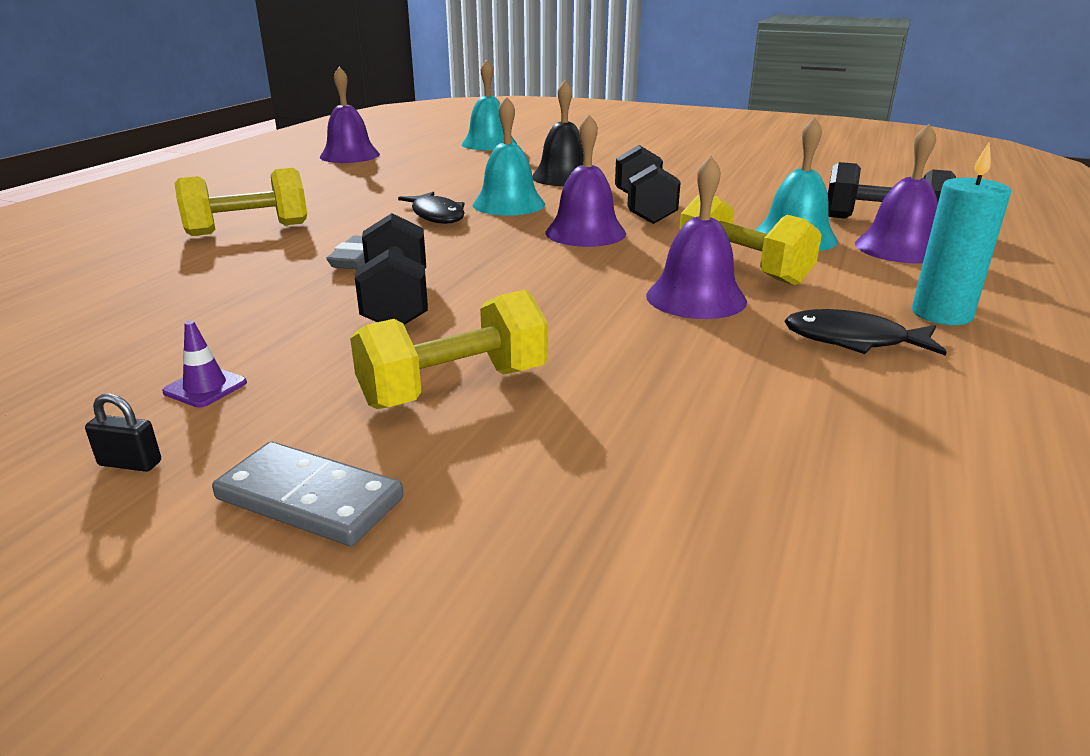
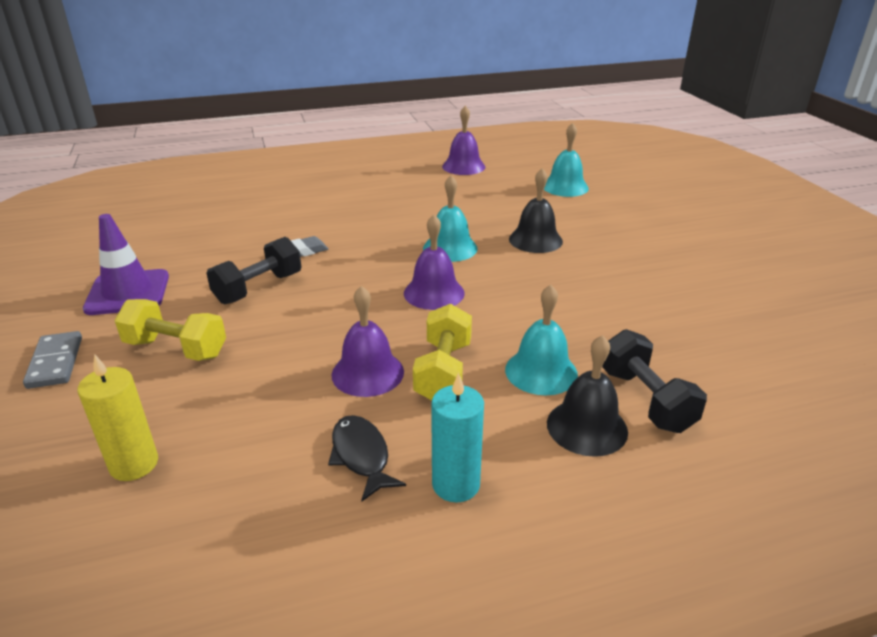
camera: 50 degrees right, 5 degrees up
black padlock [85,393,161,472] -> none
purple traffic cone [162,321,247,408] -> purple traffic cone [83,214,169,315], size x2.40
yellow dumbbell [174,168,307,236] -> none
black fish [398,192,465,224] -> none
black dumbbell [615,145,681,224] -> none
purple bell [855,124,938,264] -> black bell [547,335,628,457]
none -> yellow candle [78,354,158,481]

